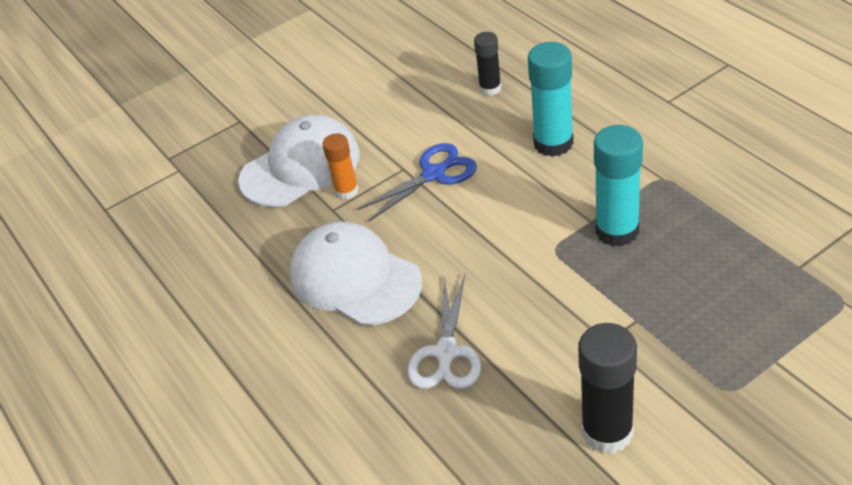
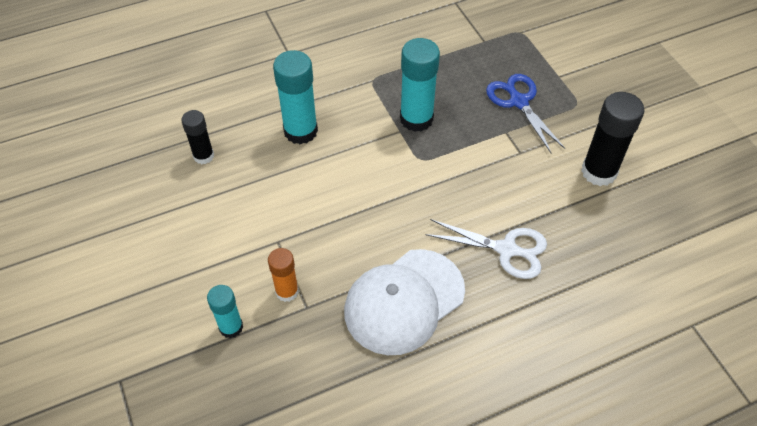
camera: 85 degrees left, 10 degrees up
white cap [238,114,360,207] -> turquoise glue stick [207,285,243,338]
blue scissors [357,143,477,221] -> blue scissors moved to [486,74,565,153]

